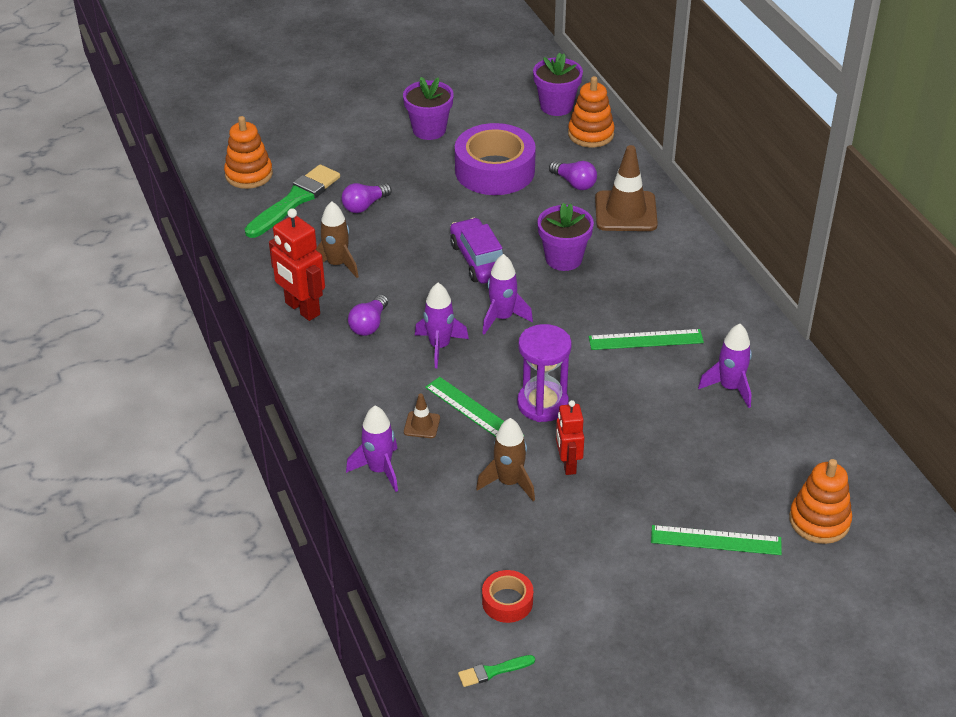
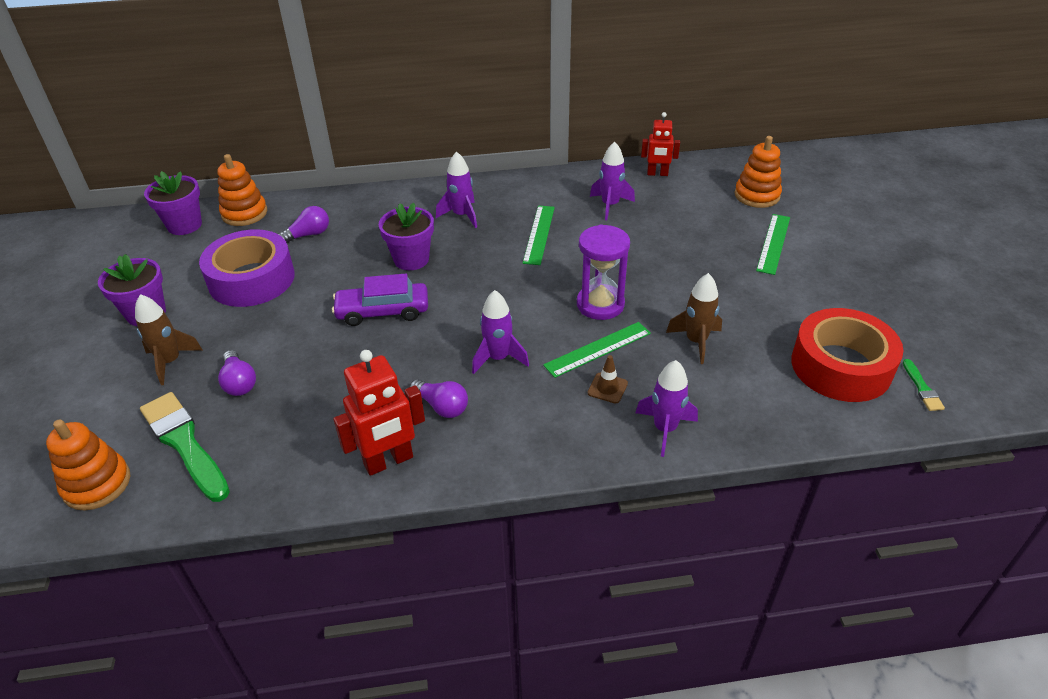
camera: 75 degrees left, 0 degrees up
brown rocket [316,201,359,278] -> brown rocket moved to [135,294,202,385]
purple rocket [482,254,533,335] -> purple rocket moved to [436,151,477,228]
red tape [482,570,533,623] -> red tape [791,308,903,402], size x2.10
red robot [556,400,584,475] -> red robot moved to [641,112,680,176]
brown traffic cone [595,145,658,231] -> none

